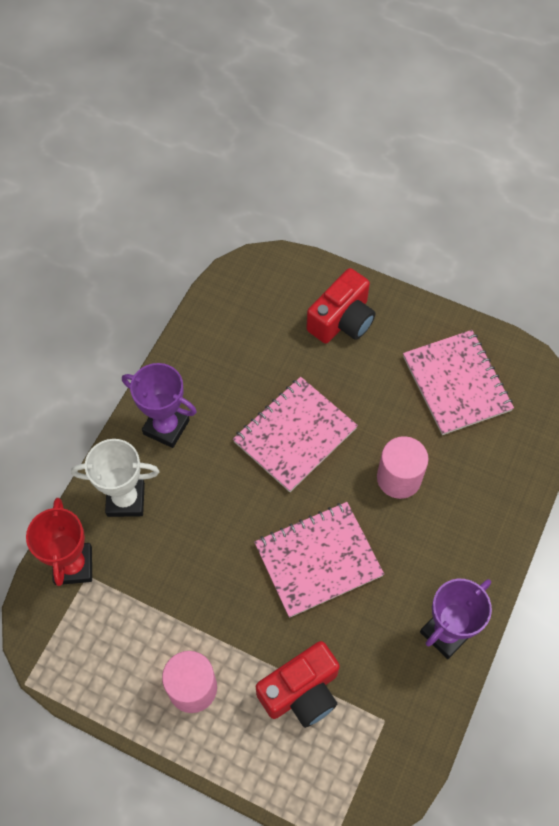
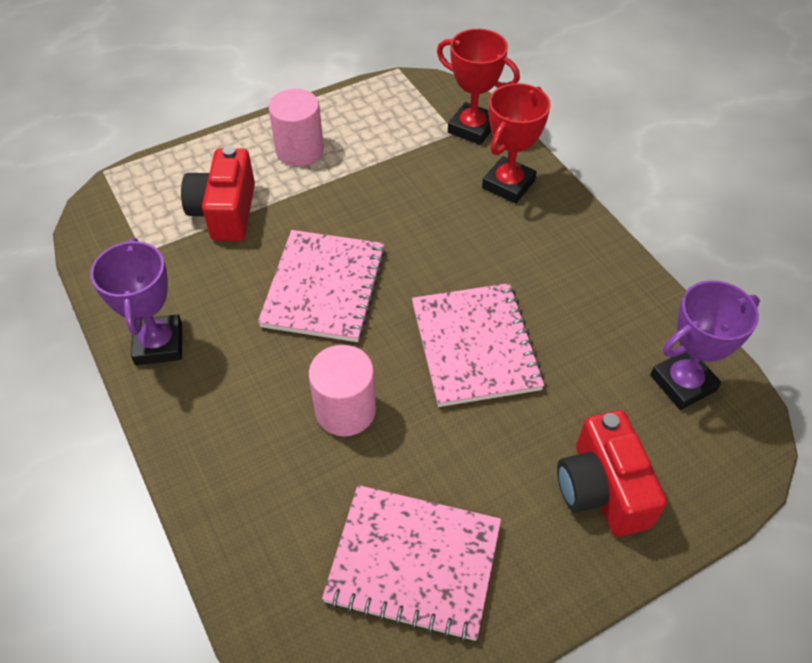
camera: 125 degrees right, 10 degrees down
white trophy [71,439,160,517] -> red trophy [482,83,551,203]
purple trophy [122,363,197,448] -> purple trophy moved to [650,280,760,410]

